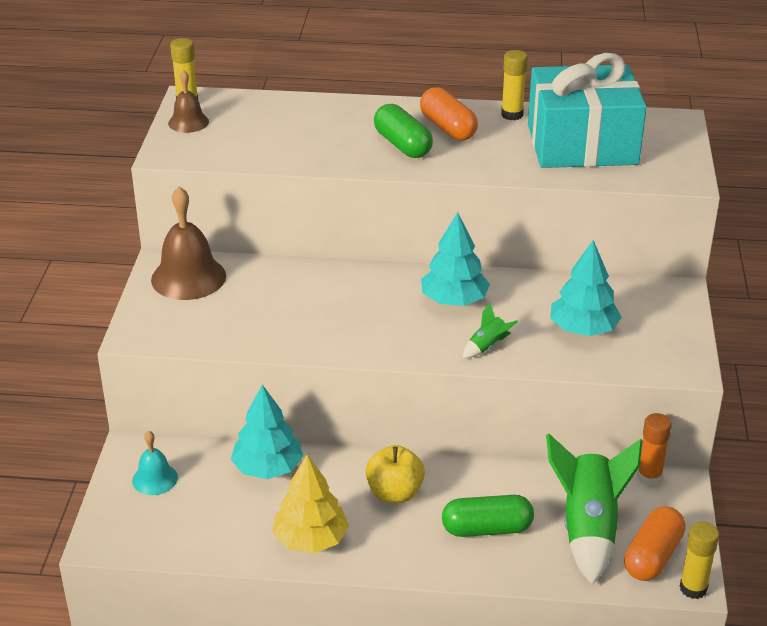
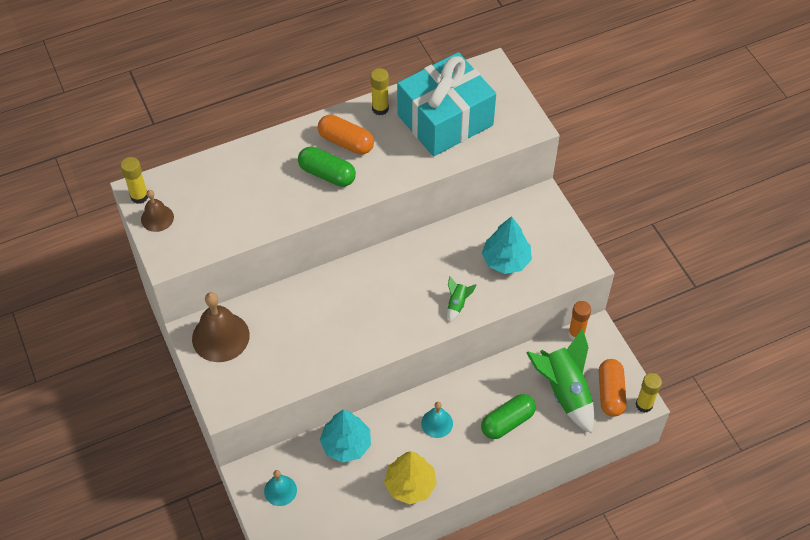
camera: 30 degrees left, 20 degrees up
yellow apple [365,445,425,503] -> turquoise bell [421,402,453,438]
turquoise tree [421,212,490,306] -> none

